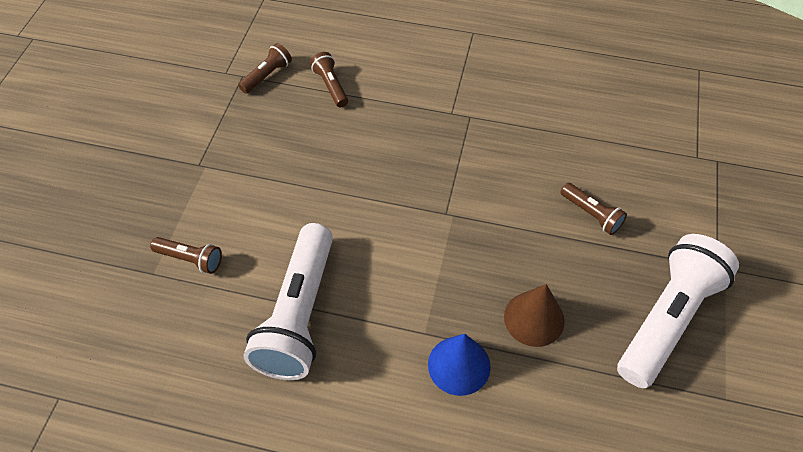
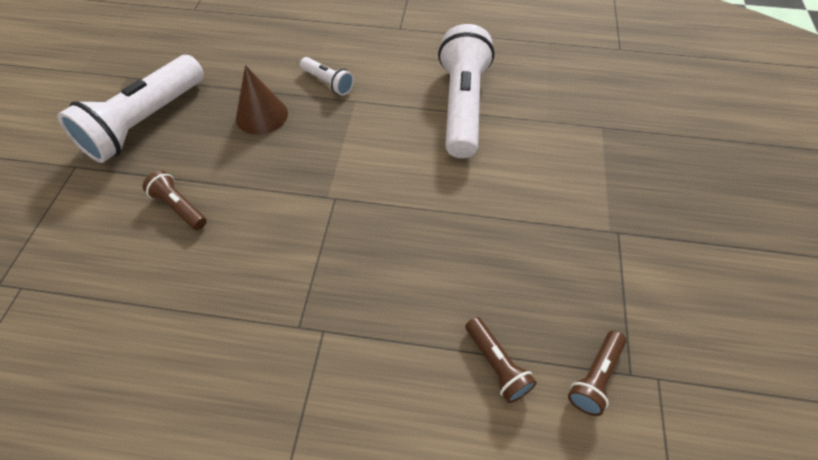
camera: 175 degrees right, 0 degrees up
brown flashlight [150,237,222,274] -> none
blue cone [428,334,491,396] -> white flashlight [300,57,354,96]

